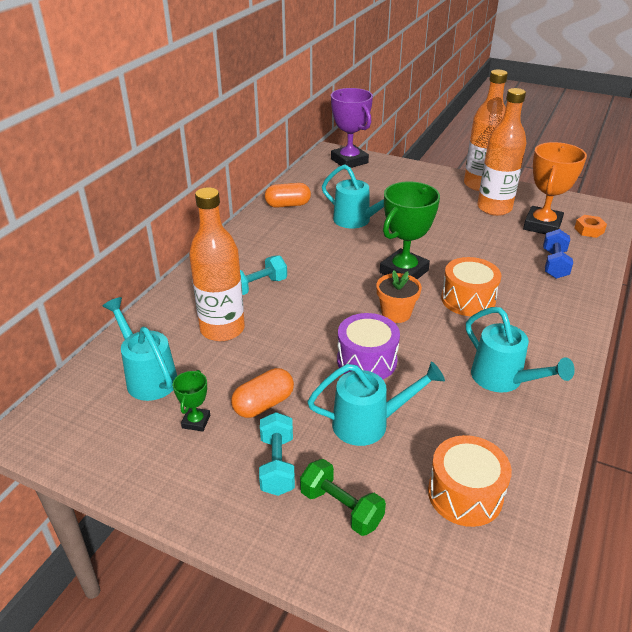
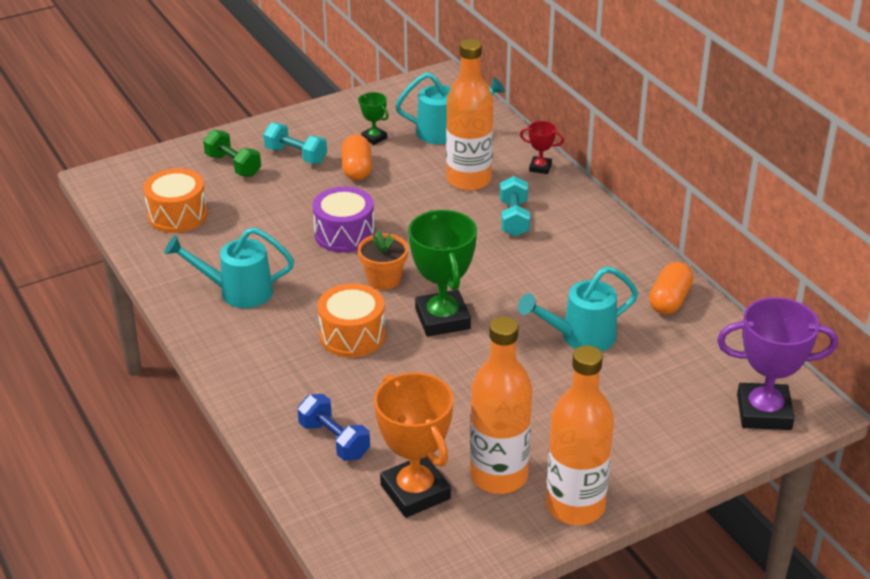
camera: 125 degrees right, 0 degrees up
green dumbbell [300,459,386,536] -> green dumbbell turned 60 degrees clockwise [203,130,261,177]
turquoise watering can [307,362,445,446] -> none
orange nut [574,215,607,238] -> none
none -> red trophy [520,121,564,174]

